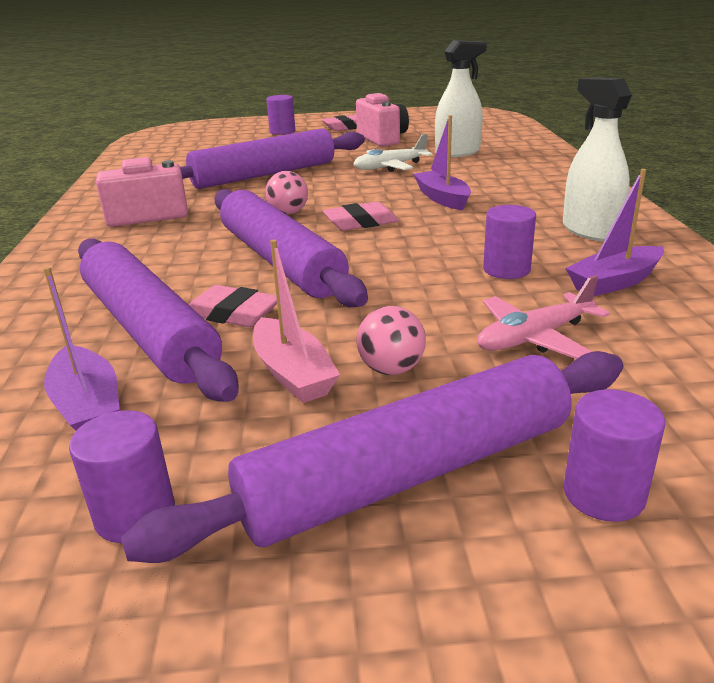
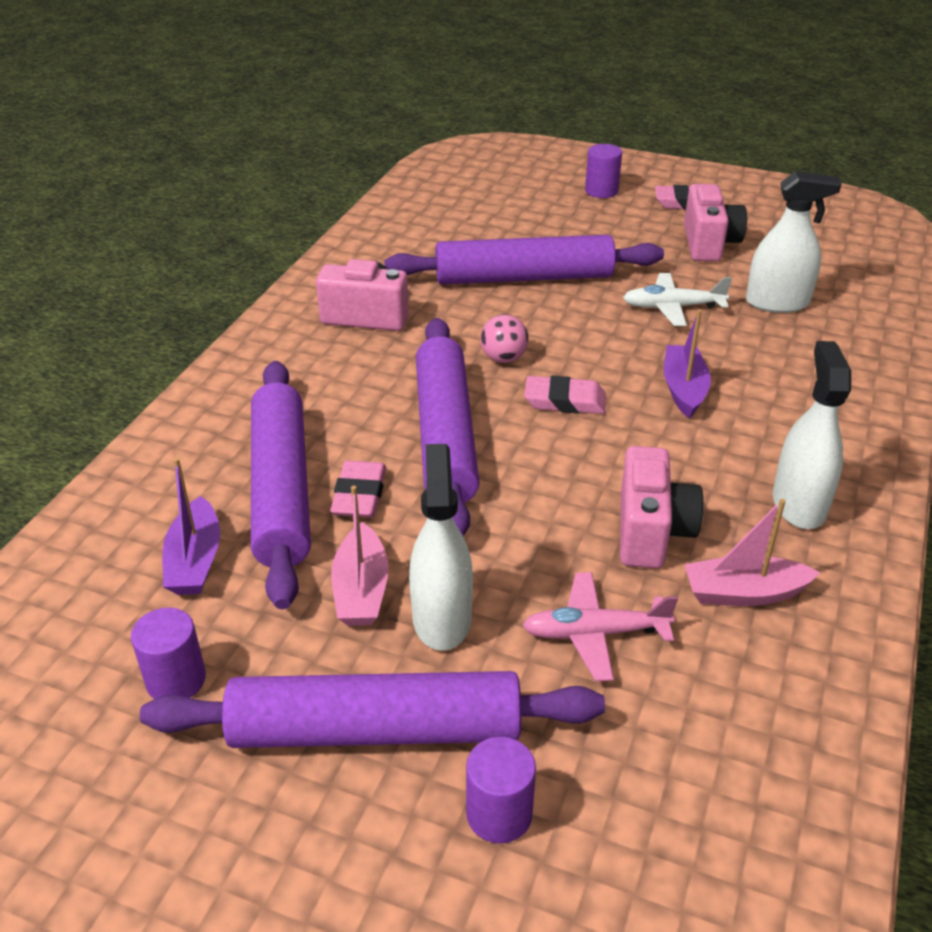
camera: 25 degrees right, 10 degrees up
pink eraser [189,285,277,327] -> pink eraser turned 45 degrees clockwise [330,460,386,518]
pink ball [357,306,426,375] -> white spray bottle [409,444,473,651]
purple cylinder [483,205,536,279] -> pink camera [620,446,704,569]
purple boat [565,169,664,296] -> pink boat [684,499,820,606]

